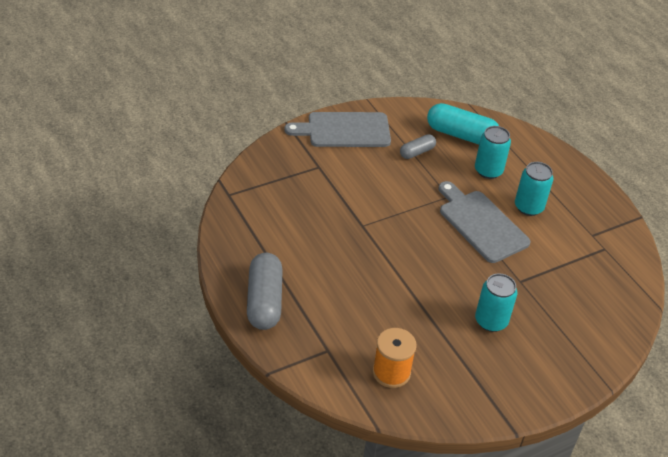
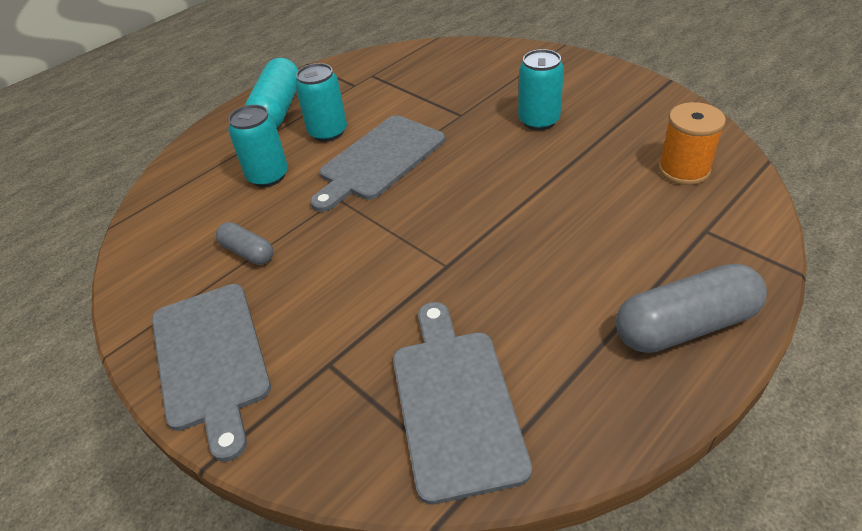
camera: 100 degrees left, 0 degrees up
turquoise capsule [427,103,499,145] -> turquoise capsule moved to [245,58,298,128]
none -> grey cutting board [393,302,532,505]

